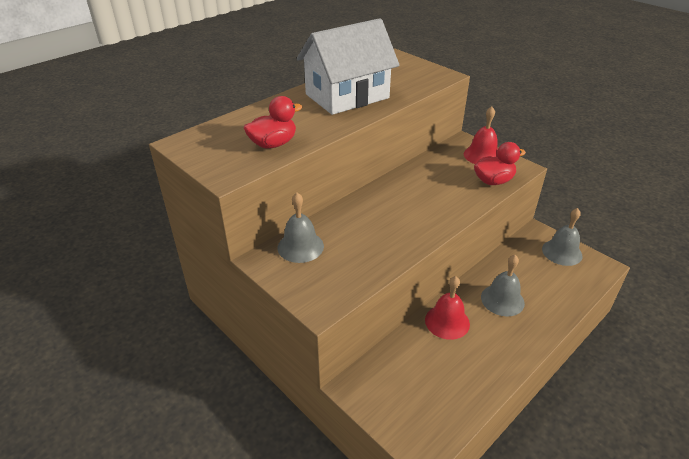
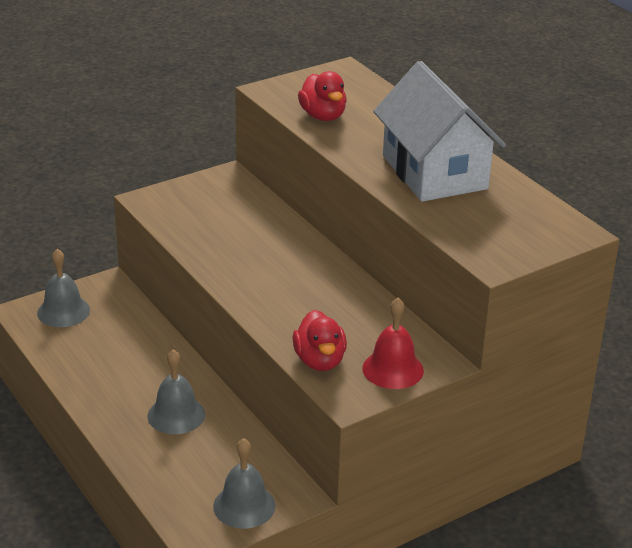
camera: 100 degrees right, 5 degrees down
grey bell [278,193,324,263] -> grey bell moved to [37,249,90,327]
red bell [425,276,470,340] -> none

